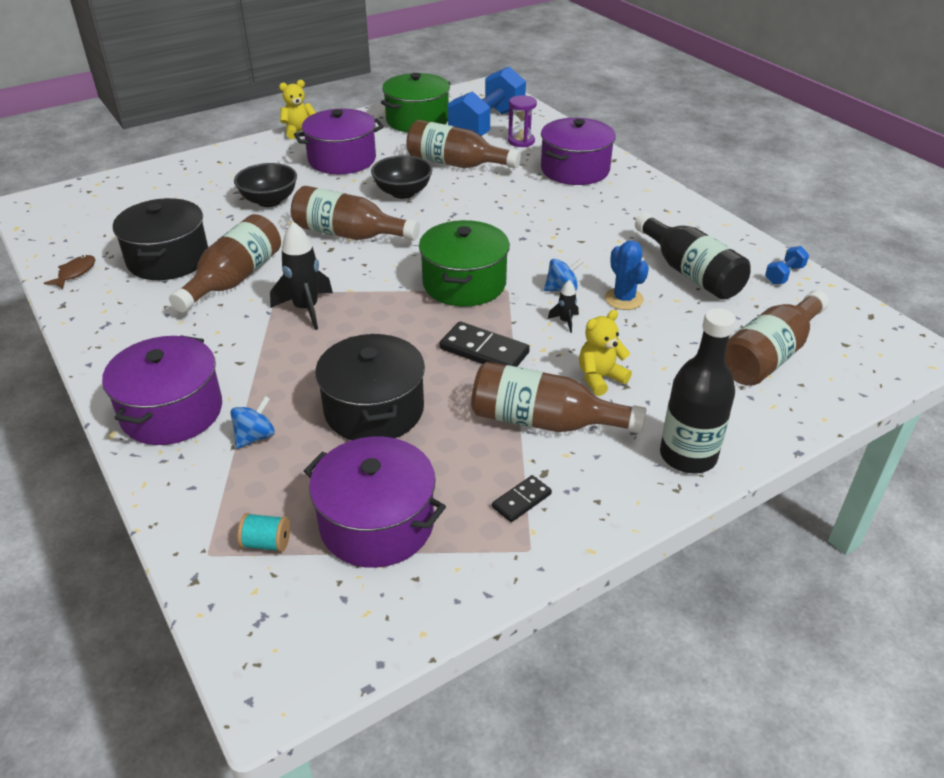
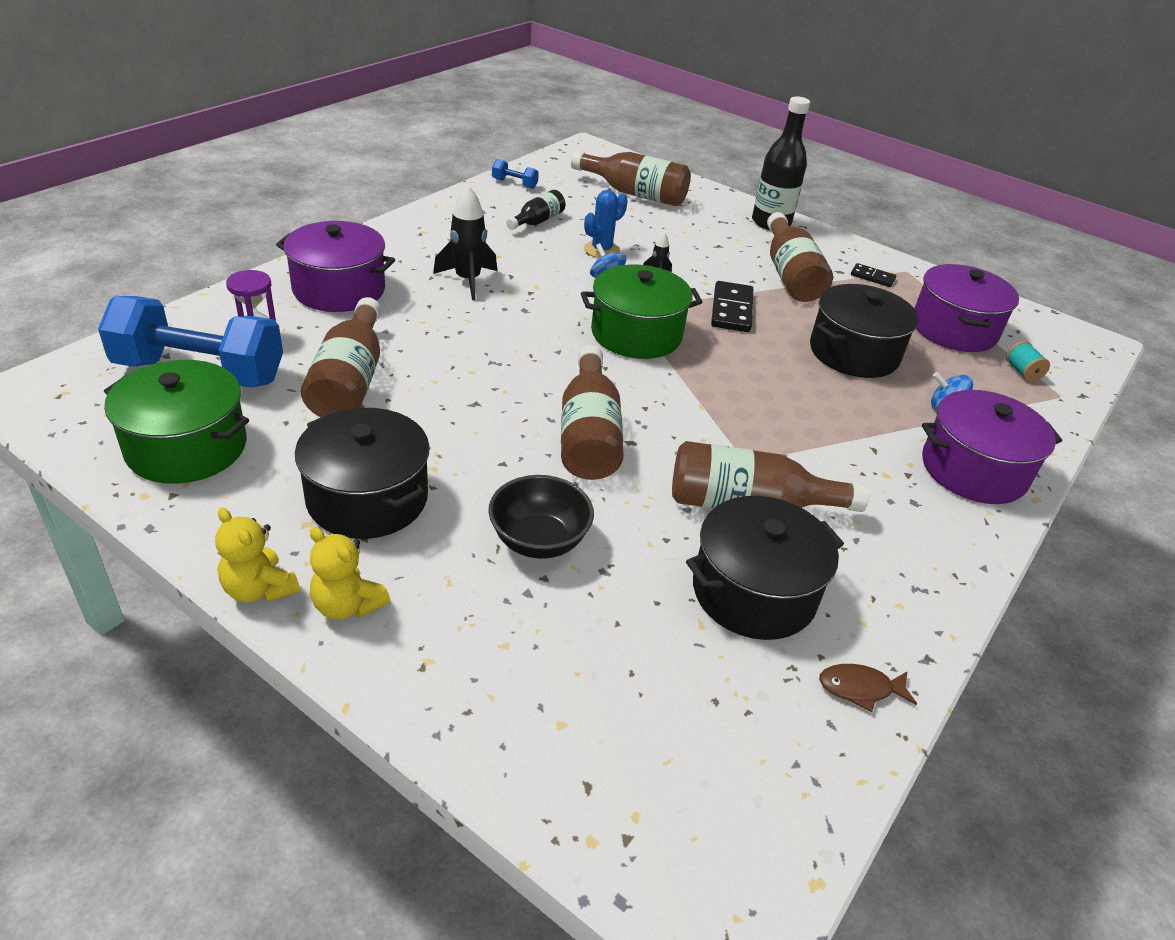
camera: 115 degrees left, 0 degrees up
black rocket [270,222,333,330] -> black rocket moved to [433,185,497,300]
purple pot [294,109,384,174] -> black pot [295,408,430,539]
black bowl [371,155,433,199] -> none
yellow teddy bear [579,310,632,396] -> yellow teddy bear moved to [310,527,390,620]
black bottle [635,212,751,300] -> black bottle [506,190,565,230], size x0.57

